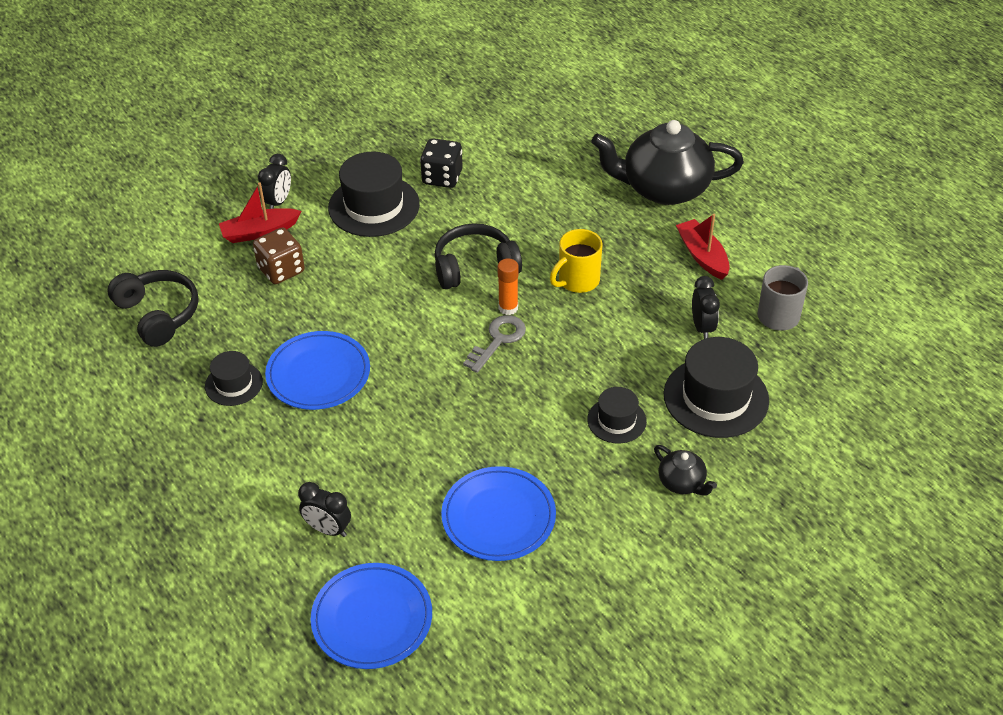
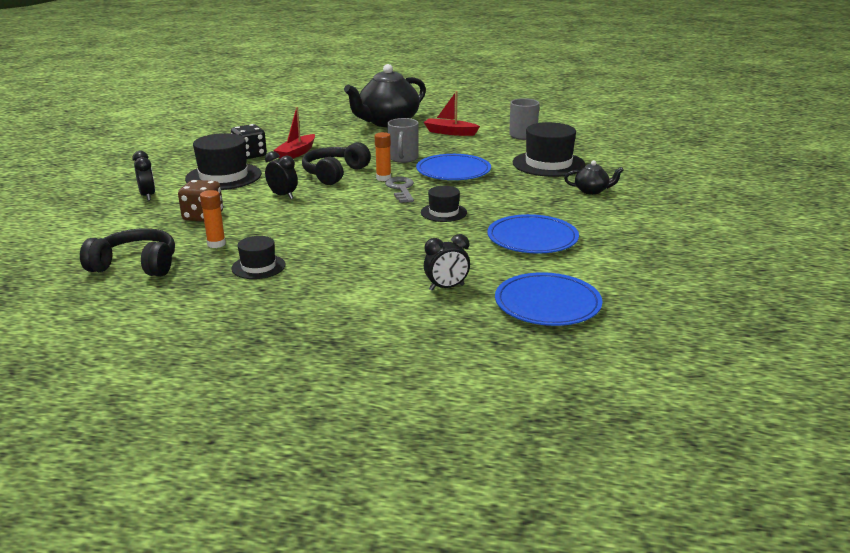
camera: 45 degrees left, 20 degrees down
red boat [219,183,301,243] -> red boat moved to [273,107,315,159]
blue plate [265,331,370,410] -> blue plate moved to [416,154,491,180]
yellow mug [550,229,602,293] -> grey mug [387,118,419,163]
black hat [587,387,647,443] -> black hat moved to [421,186,467,222]
black clock [692,276,720,339] -> black clock moved to [265,151,298,199]
none -> orange glue stick [200,190,226,248]

